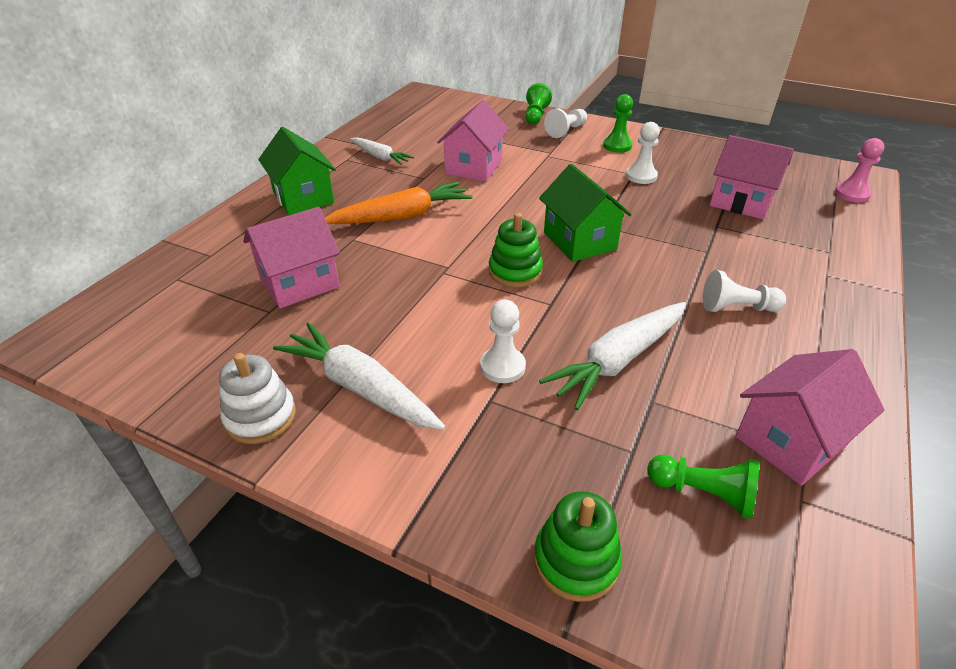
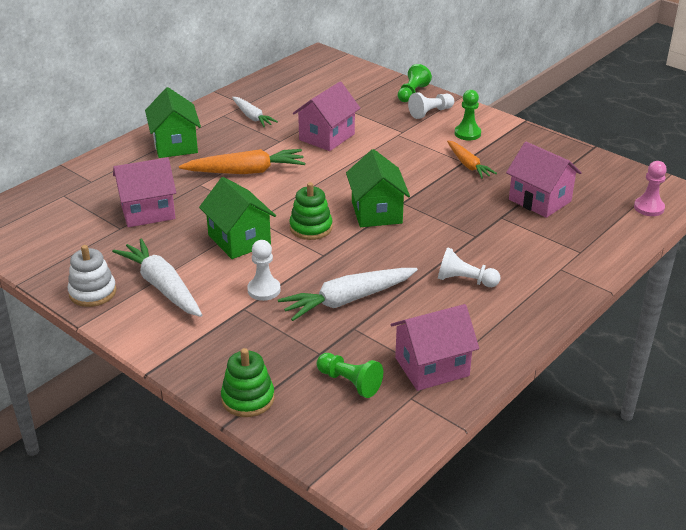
camera: 15 degrees right, 5 degrees down
white pawn [626,122,660,184] -> orange carrot [447,141,497,179]
none -> green house [199,177,276,259]

